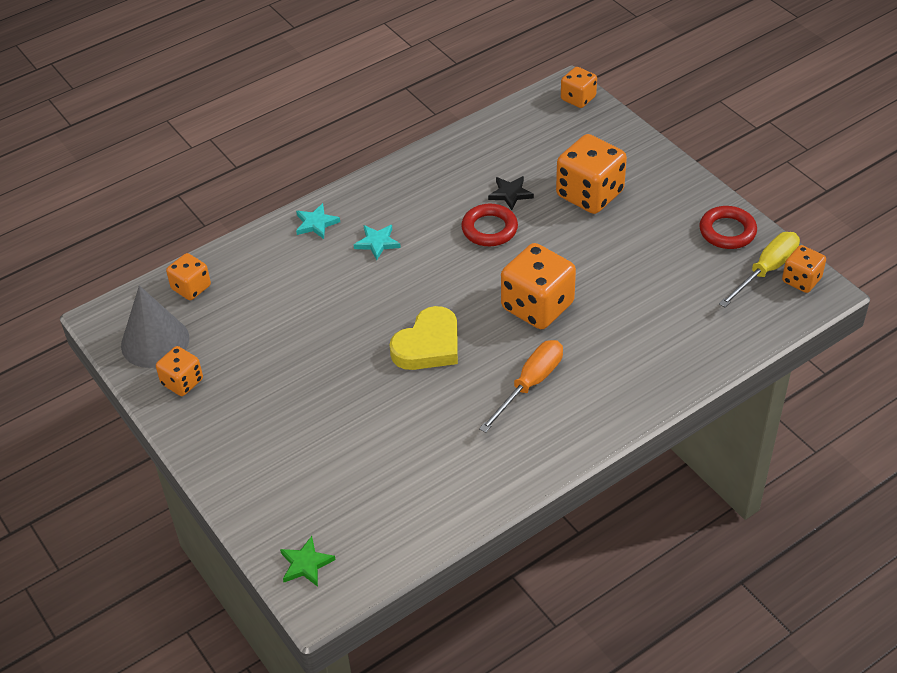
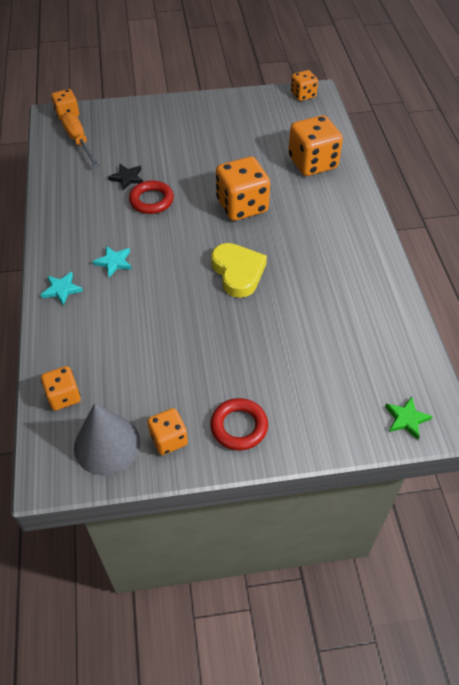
camera: 65 degrees left, 5 degrees up
orange screwdriver [479,340,563,433] -> orange screwdriver moved to [61,112,100,167]
orange dice [556,134,627,214] -> orange dice moved to [288,115,343,176]
red ring [699,206,757,249] -> red ring moved to [210,398,268,450]
yellow screwdriver [719,232,800,307] -> none

